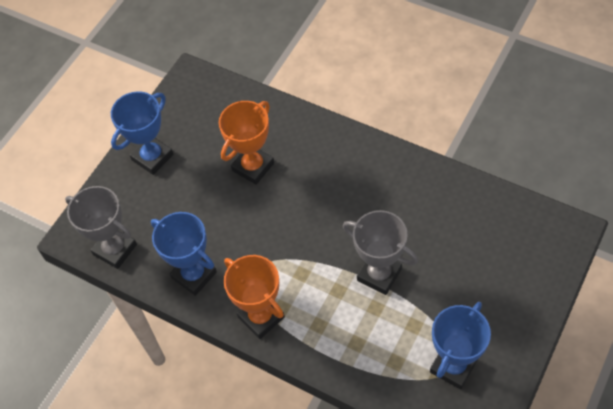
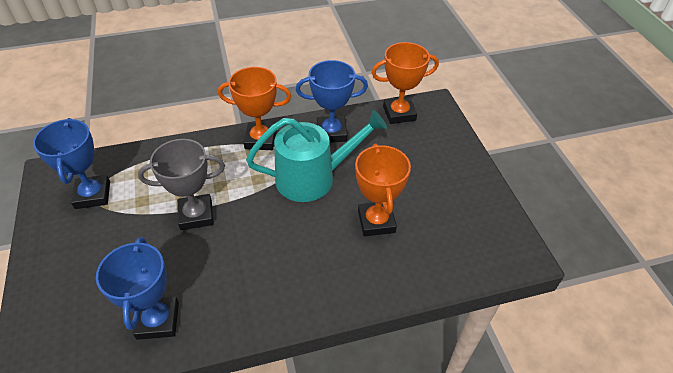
camera: 130 degrees right, 10 degrees down
grey trophy [65,186,137,269] -> orange trophy [372,42,439,124]
blue trophy [111,91,173,175] -> blue trophy moved to [96,237,179,340]
none -> turquoise watering can [246,110,387,202]

